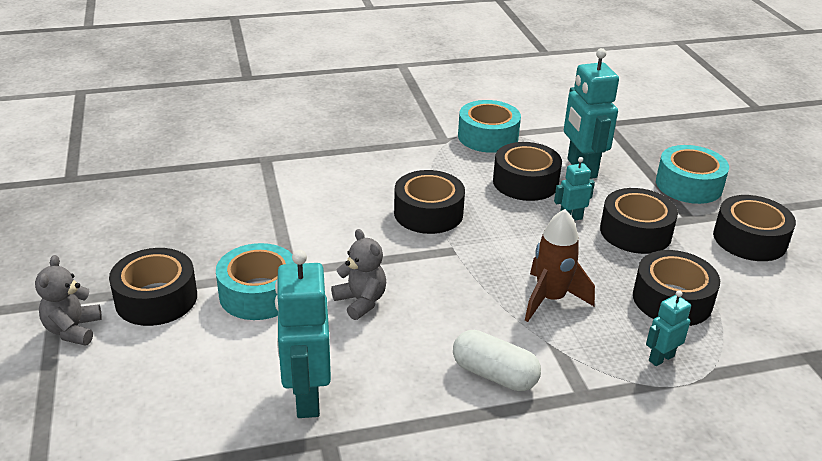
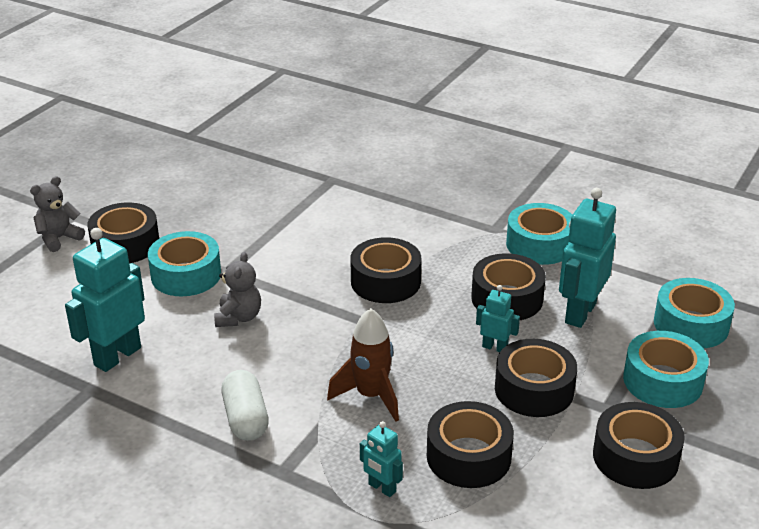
camera: 45 degrees right, 0 degrees up
turquoise robot [646,290,691,366] -> turquoise robot turned 150 degrees counterclockwise [360,421,403,497]
none -> turquoise tape [654,278,735,348]

